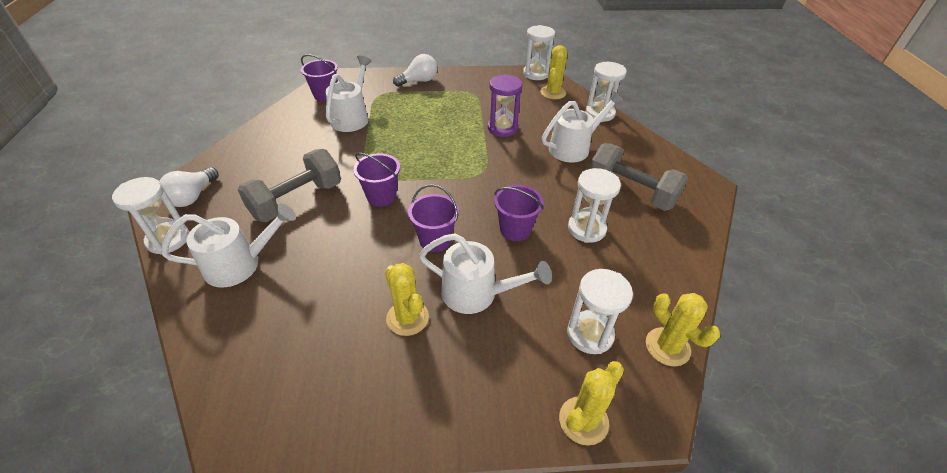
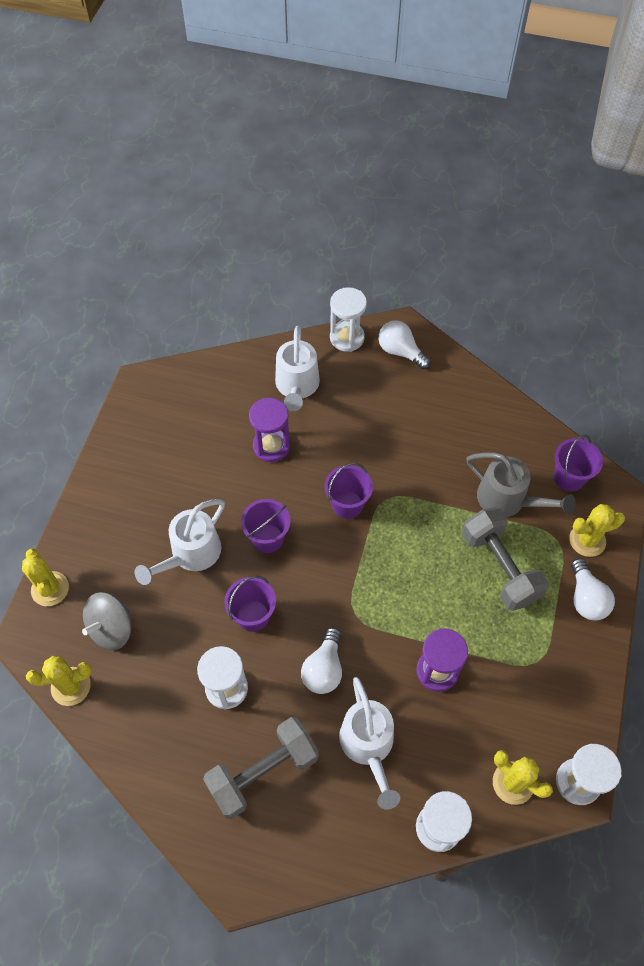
camera: 110 degrees right, 15 degrees up
grey dumbbell [238,149,341,222] -> grey dumbbell moved to [462,507,549,611]
white watering can [325,56,372,132] -> grey watering can [466,452,576,517]
yellow cactus [385,263,429,336] -> yellow cactus moved to [569,504,625,557]
white hourglass [567,269,633,354] -> grey spinning top [82,592,131,650]
none -> purple hourglass [249,398,290,462]
none -> white light bulb [301,627,342,694]

